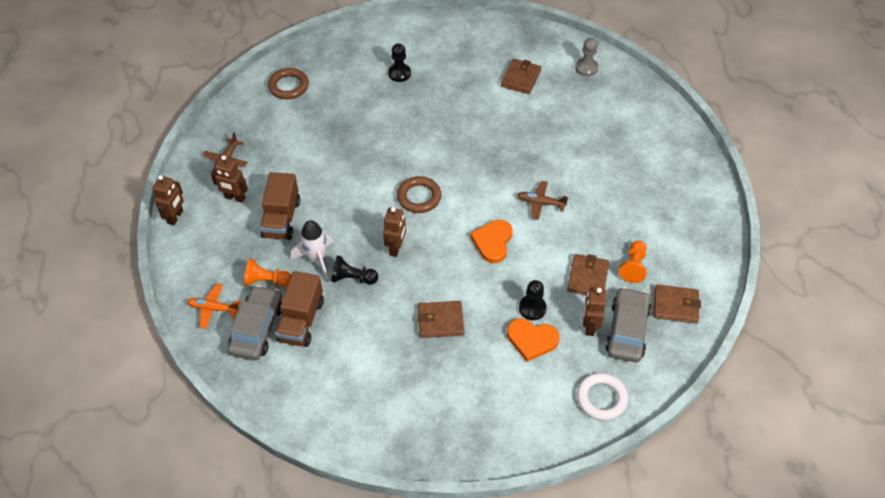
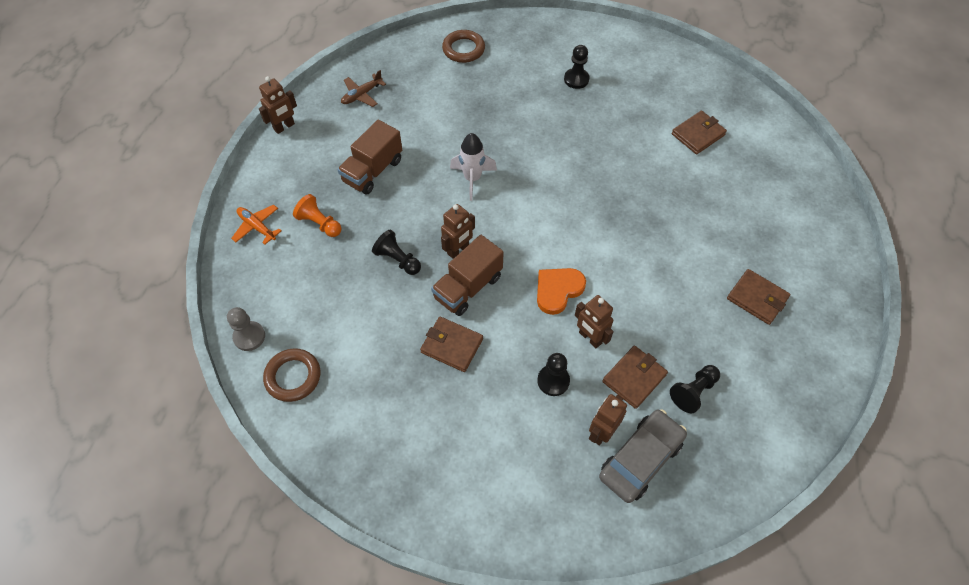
camera: 30 degrees right, 5 degrees up
brown robot [211,155,248,203] -> brown robot moved to [575,295,614,348]
grey car [227,285,282,360] -> none
brown truck [275,271,324,347] -> brown truck moved to [431,235,504,316]
white rocket [291,220,333,279] -> white rocket moved to [450,133,497,201]
brown ring [397,176,441,213] -> brown ring moved to [263,348,320,402]
orange heart [507,318,560,362] -> none
brown plane [517,181,568,220] -> none
grey pawn [575,38,598,76] -> grey pawn moved to [227,307,265,351]
white ring [577,373,628,420] -> none
orange pawn [619,241,647,283] -> black pawn [670,365,720,413]
brown wallet [654,284,701,324] -> brown wallet moved to [727,269,790,325]

